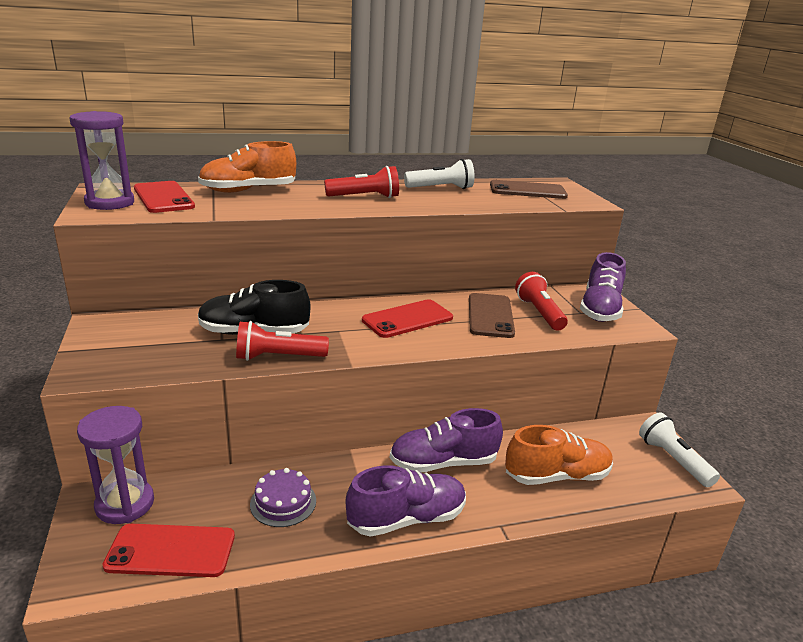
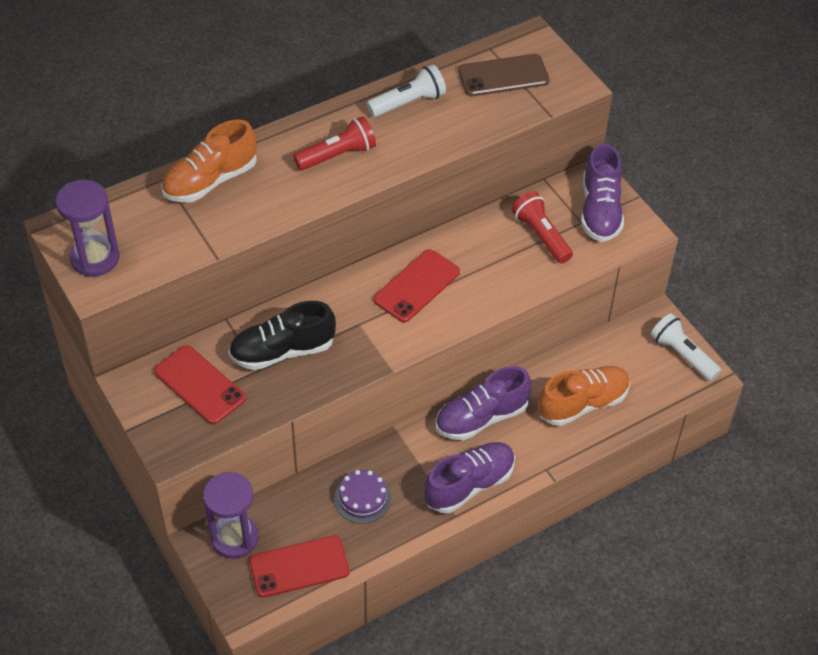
camera: 15 degrees left, 25 degrees up
red phone [134,181,195,213] -> red phone moved to [154,345,246,424]
red flashlight [236,321,329,361] -> none
brown phone [469,293,515,338] -> none

